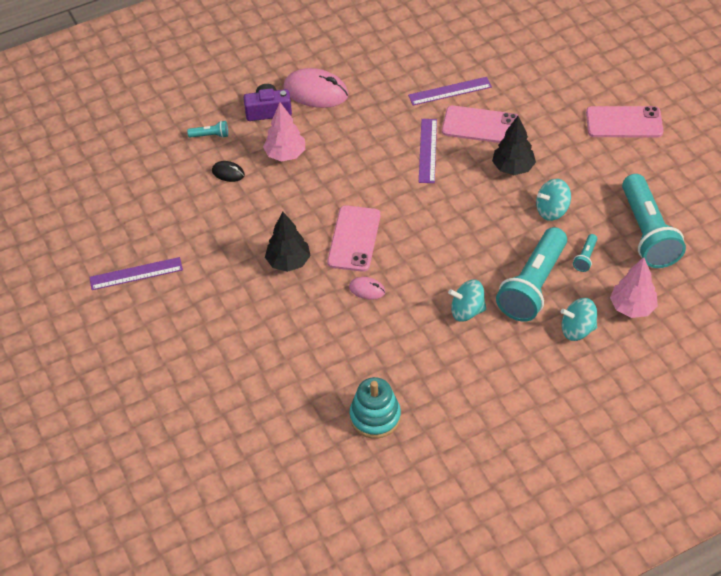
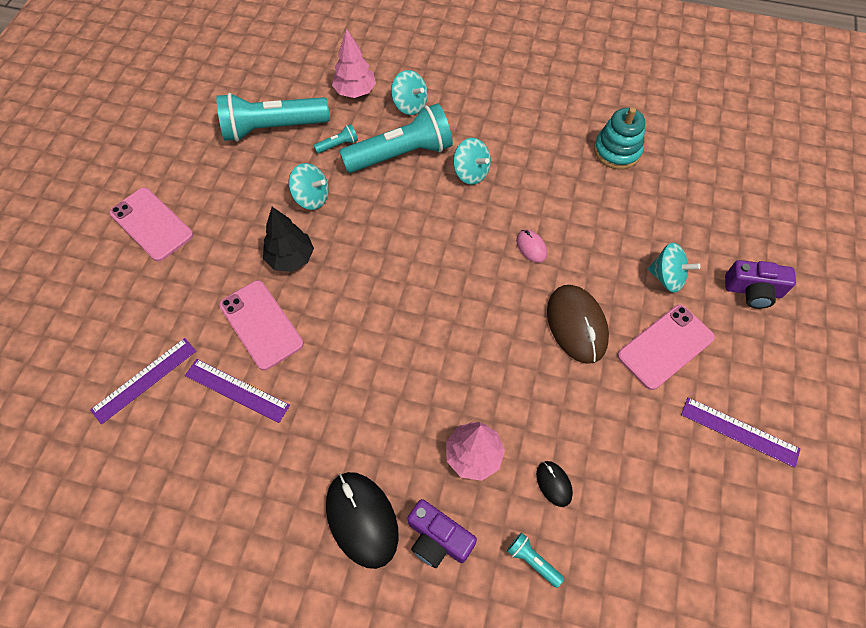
camera: 140 degrees left, 10 degrees up
black tree [265,212,311,272] -> brown mouse [547,285,609,364]
pink mouse [283,68,349,108] -> black mouse [326,472,399,569]
pink phone [327,205,381,272] -> pink phone moved to [617,305,715,390]
purple ruler [419,119,437,183] -> purple ruler moved to [90,338,196,424]
turquoise flashlight [622,174,686,268] -> turquoise flashlight turned 135 degrees counterclockwise [216,93,330,142]
none -> turquoise spinning top [648,243,700,293]
none -> purple camera [725,260,796,309]

